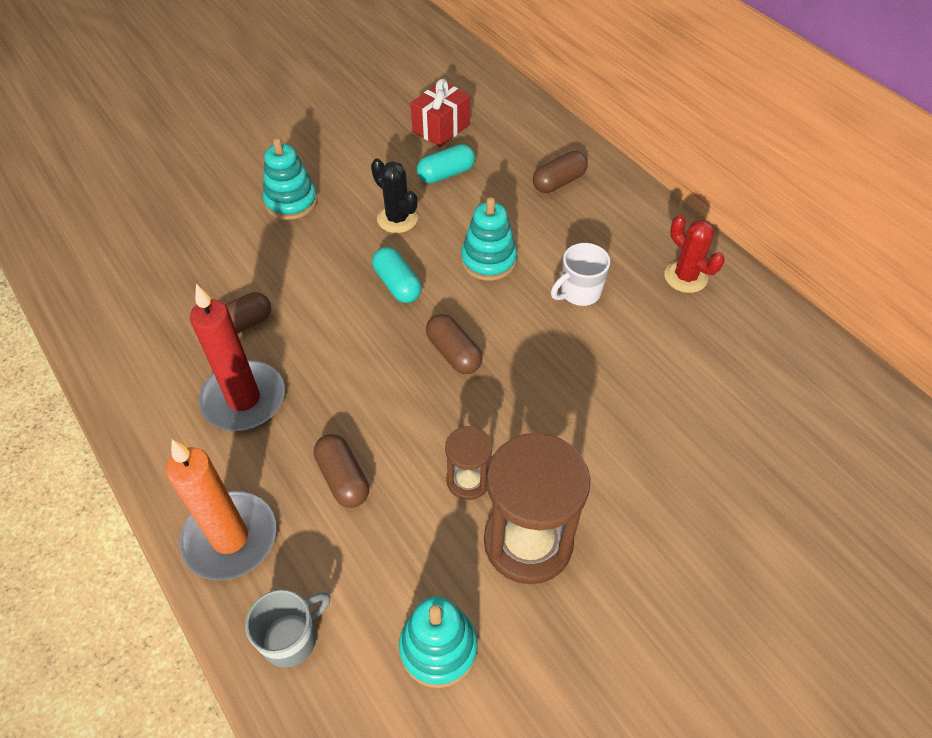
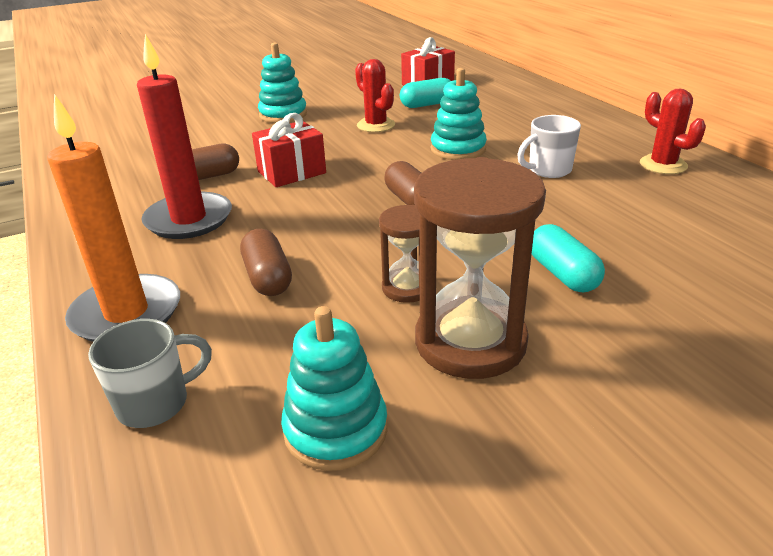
camera: 10 degrees right, 20 degrees down
black cactus [371,158,418,233] -> red cactus [355,59,395,132]
turquoise capsule [372,247,422,303] -> turquoise capsule moved to [532,224,605,293]
brown capsule [533,151,588,193] -> none
none -> red gift [252,113,326,187]

